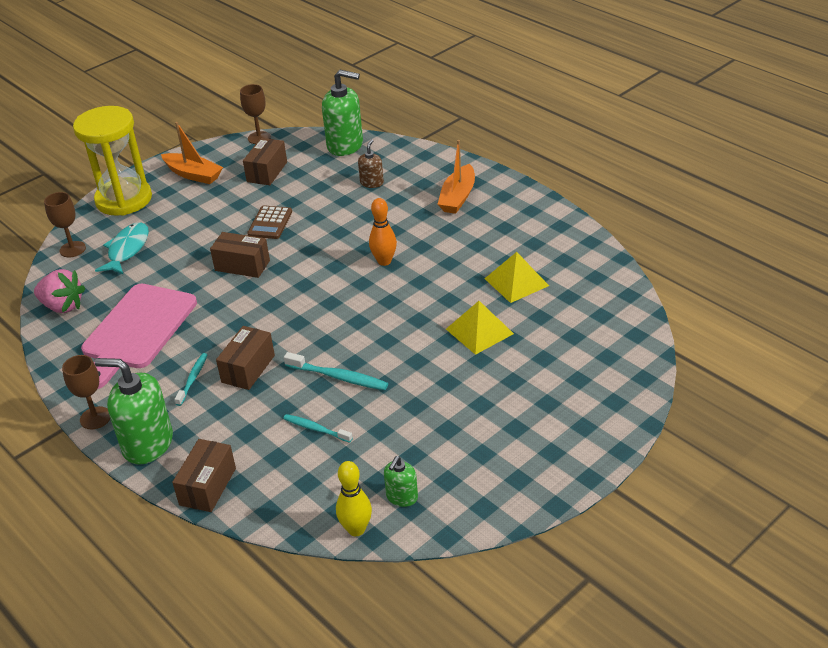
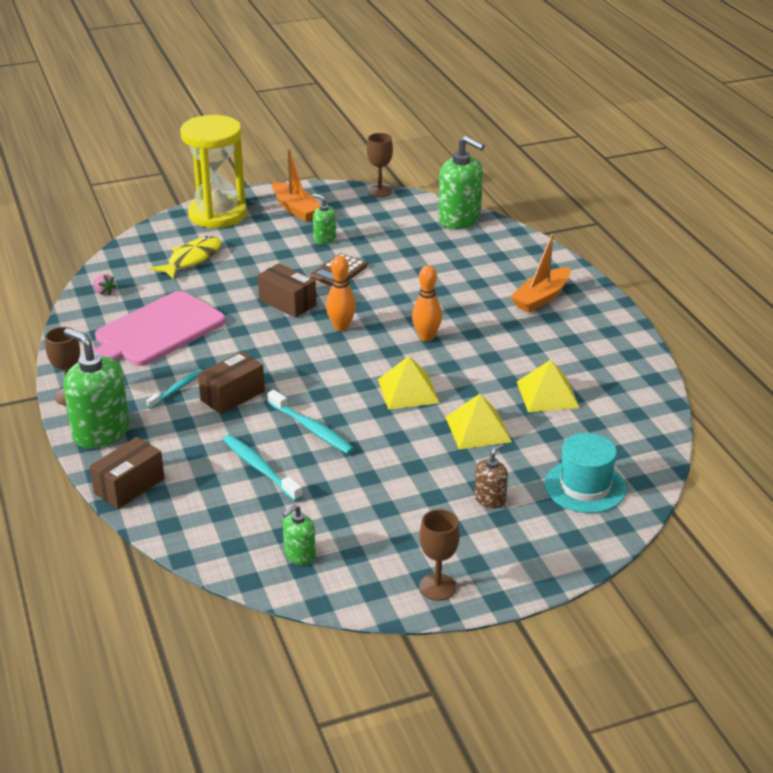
camera: 20 degrees right, 5 degrees down
pink strawberry [34,269,85,313] -> pink strawberry [93,274,117,295], size x0.48
brown goblet [44,192,86,257] -> brown goblet moved to [419,509,460,601]
turquoise fish [95,222,149,275] -> yellow fish [150,236,221,279]
brown box [243,138,287,185] -> none
turquoise toothbrush [283,414,353,443] -> turquoise toothbrush [223,435,303,501], size x1.50
yellow bowling pin [336,461,372,536] -> none
brown soap dispenser [358,139,384,188] -> brown soap dispenser moved to [474,443,508,508]
none -> green soap dispenser [313,194,336,244]
none -> orange bowling pin [326,256,356,331]
none -> yellow pyramid [378,356,440,410]
none -> turquoise hat [545,433,626,513]

